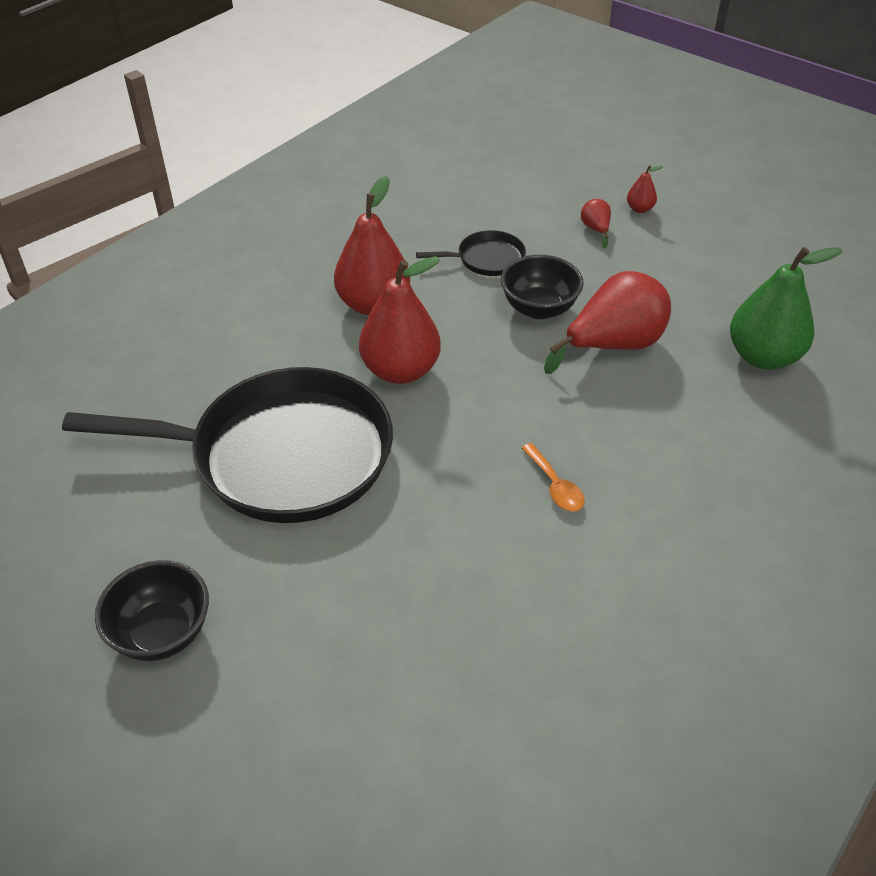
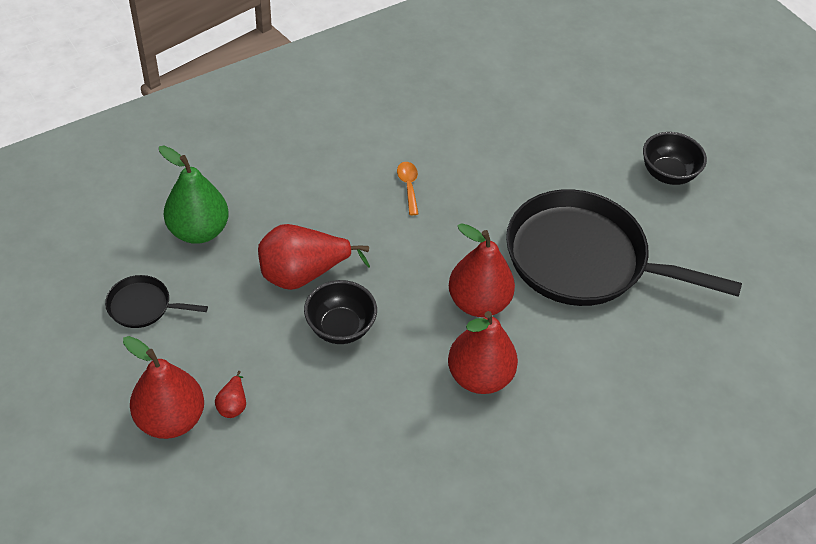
camera: 165 degrees left, 5 degrees up
black pan [416,230,526,276] -> black pan moved to [105,275,208,328]
red pear [627,165,663,213] -> red pear [123,336,204,439], size x2.28

